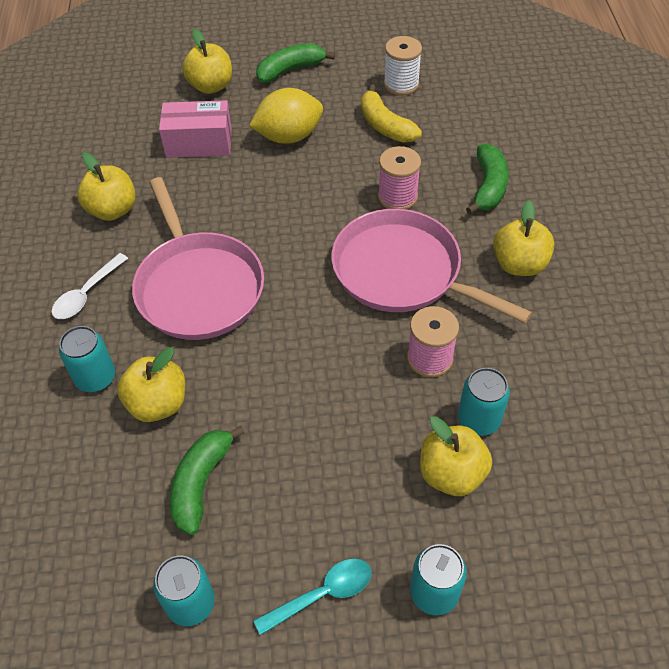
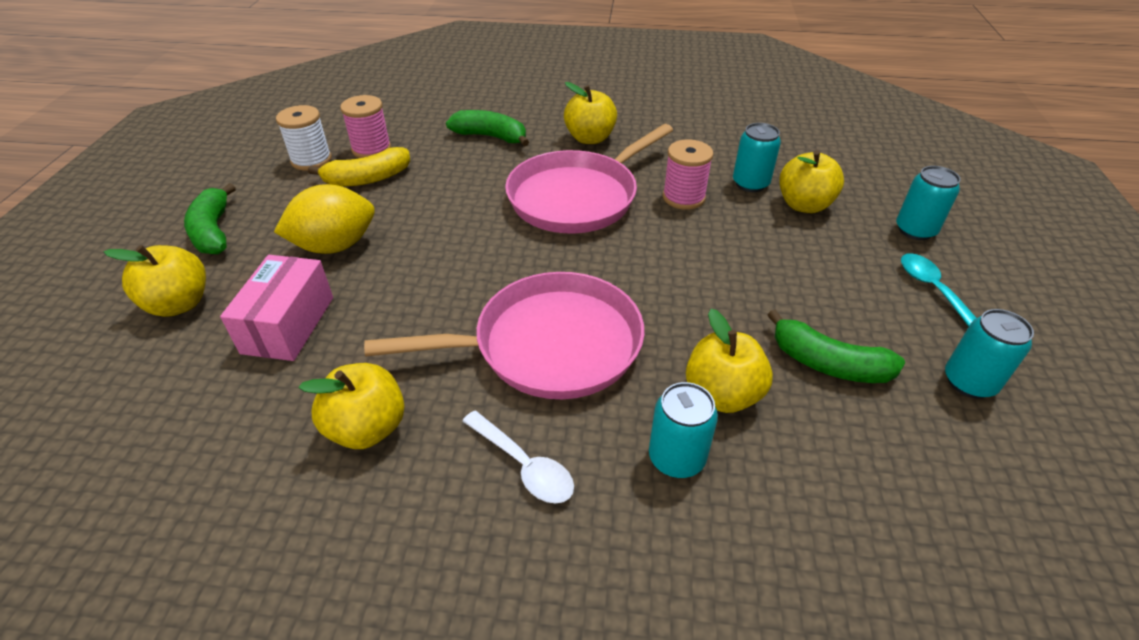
camera: 80 degrees left, 10 degrees down
yellow lemon [249,88,323,144] -> yellow lemon turned 75 degrees clockwise [274,184,375,254]
pink spool [378,146,421,209] -> pink spool moved to [340,95,391,158]

